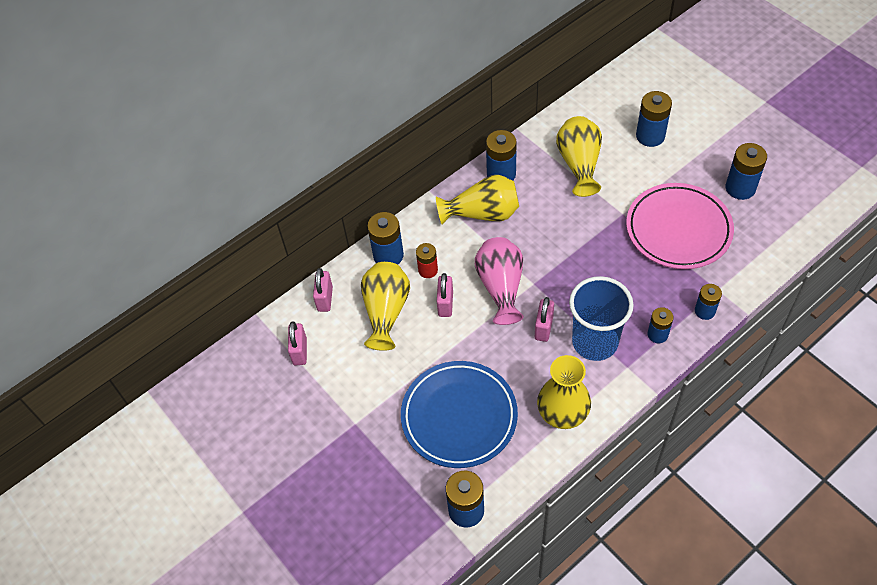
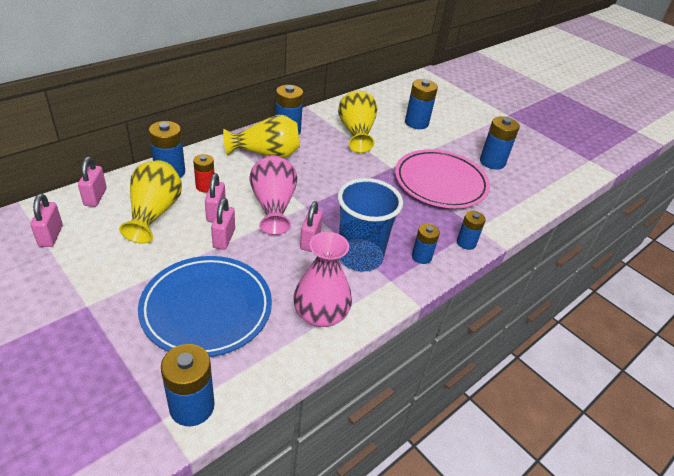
camera: 10 degrees left, 15 degrees down
yellow vase [537,355,591,429] -> pink vase [293,232,352,327]
none -> pink padlock [211,198,235,250]

